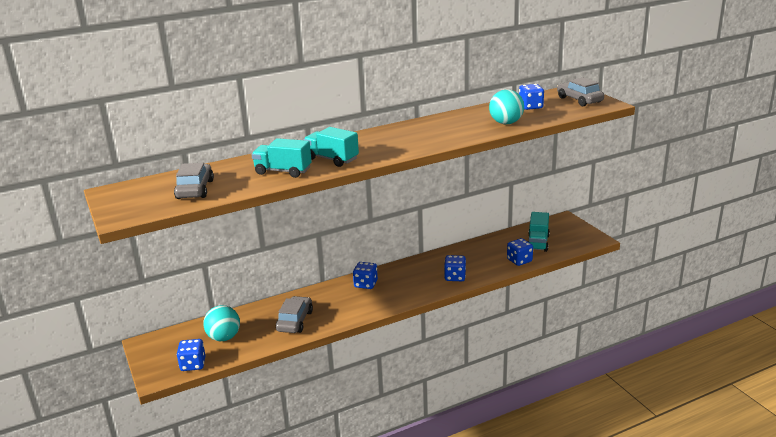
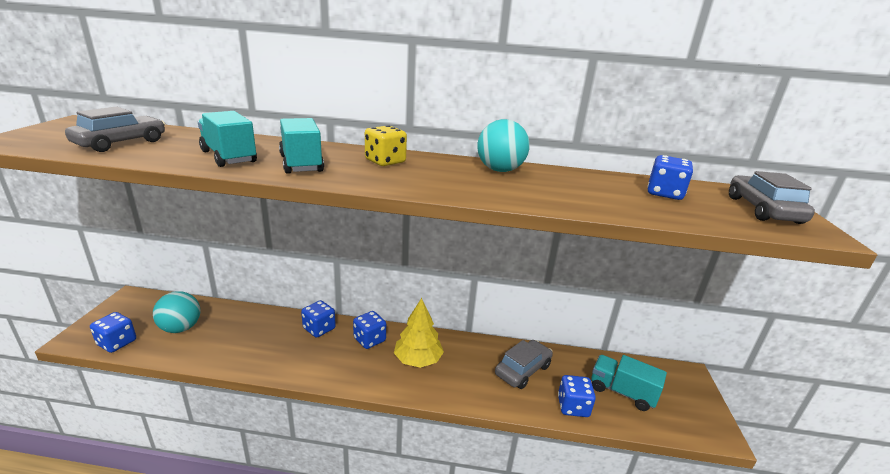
camera: 30 degrees right, 0 degrees up
grey car [276,296,313,333] -> grey car moved to [495,340,553,389]
blue dice [444,255,466,281] -> blue dice moved to [301,300,336,338]
turquoise ball [489,89,524,124] -> turquoise ball moved to [477,119,530,172]
turquoise truck [528,212,550,252] -> turquoise truck turned 75 degrees clockwise [591,355,667,411]
none -> yellow dice [365,125,407,166]
none -> yellow tree [394,298,444,368]

